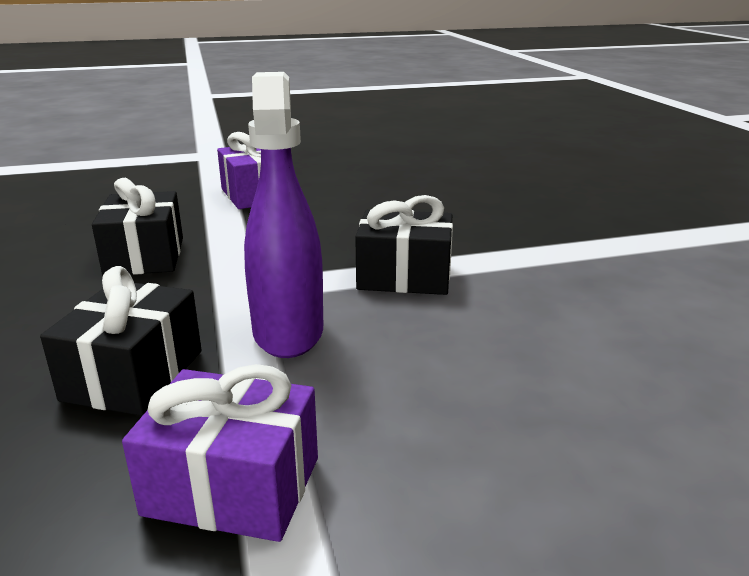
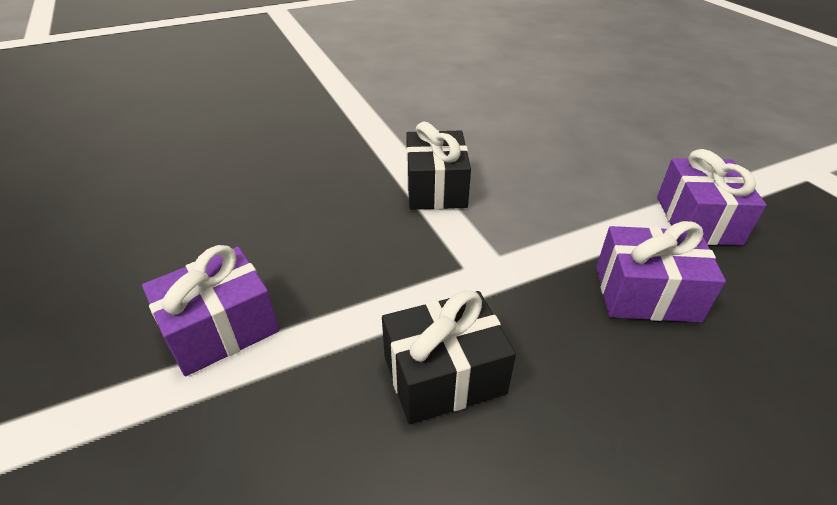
camera: 100 degrees left, 15 degrees up
black gift [40,266,202,416] -> purple gift [596,221,726,322]
purple spray bottle [244,72,323,358] -> none

